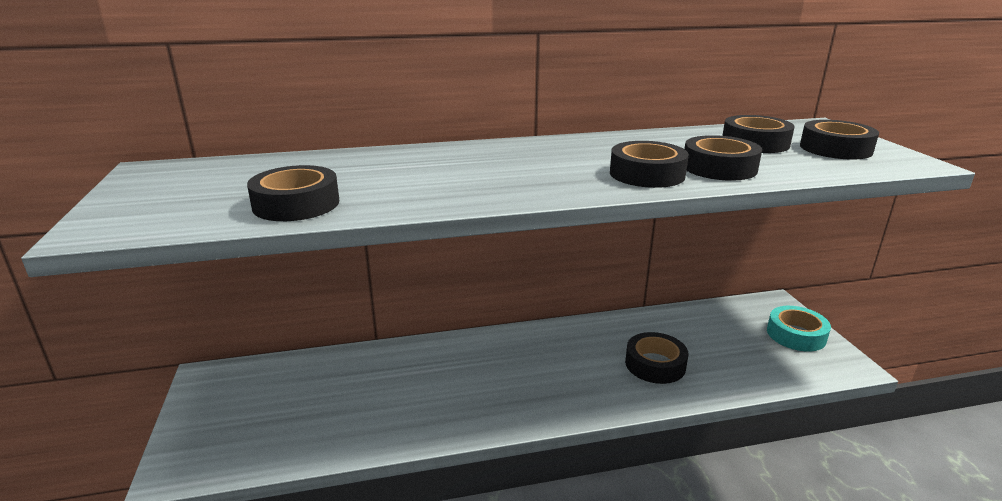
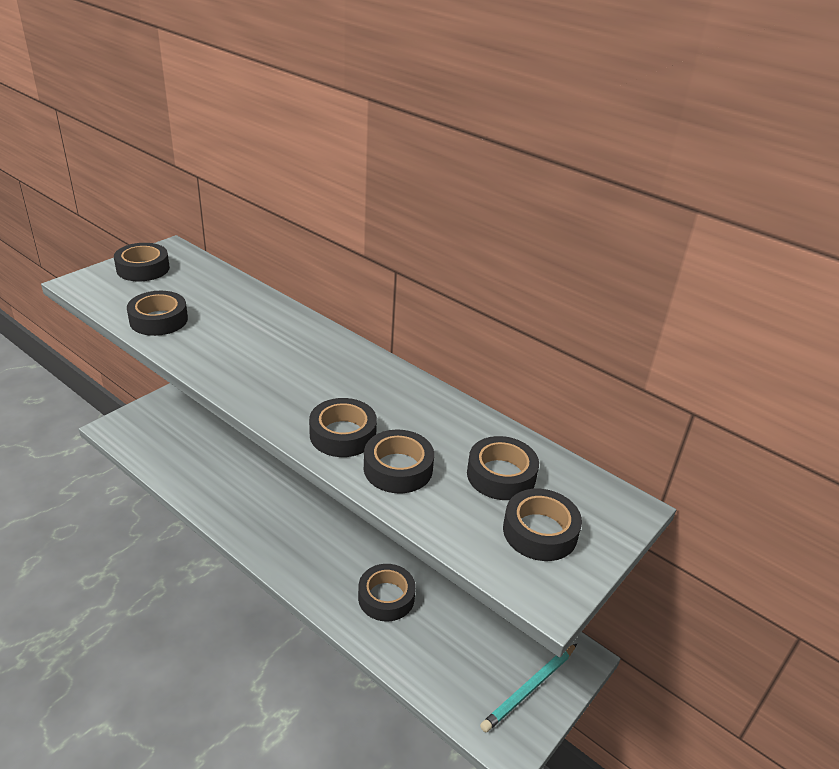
camera: 50 degrees right, 10 degrees up
turquoise tape [767,306,831,352] -> turquoise pencil [480,644,577,732]
none -> black tape [114,243,170,281]

